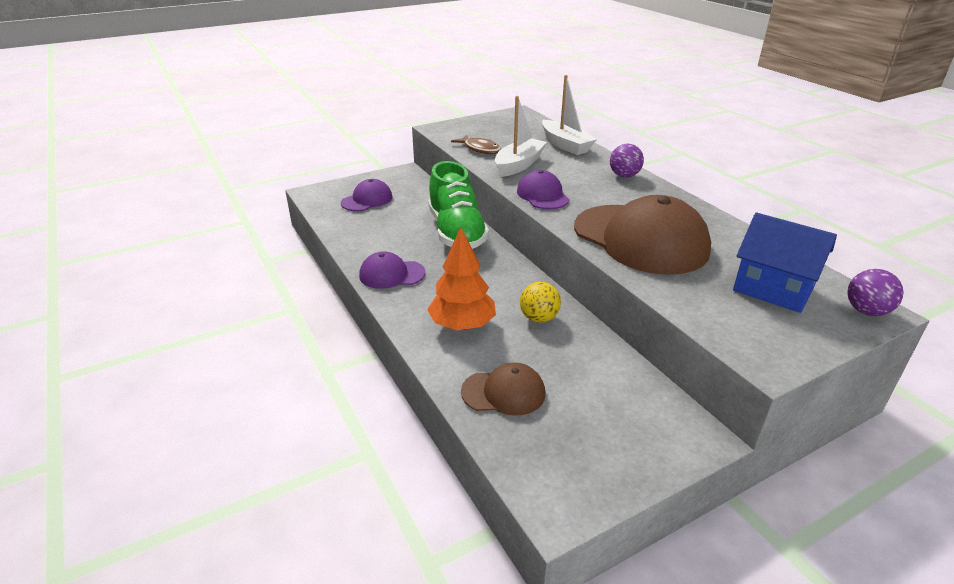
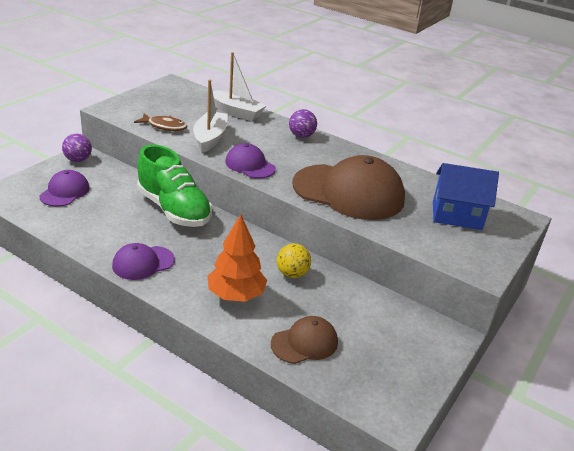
camera: 30 degrees left, 0 degrees up
purple ball [847,269,904,316] -> purple ball moved to [62,134,92,162]

